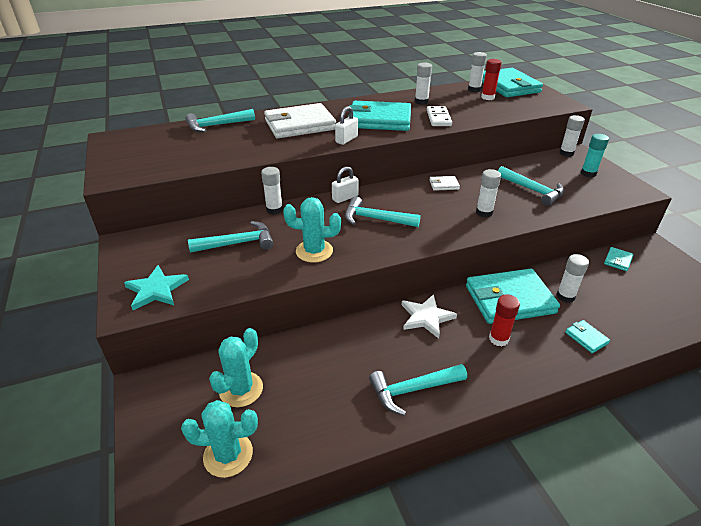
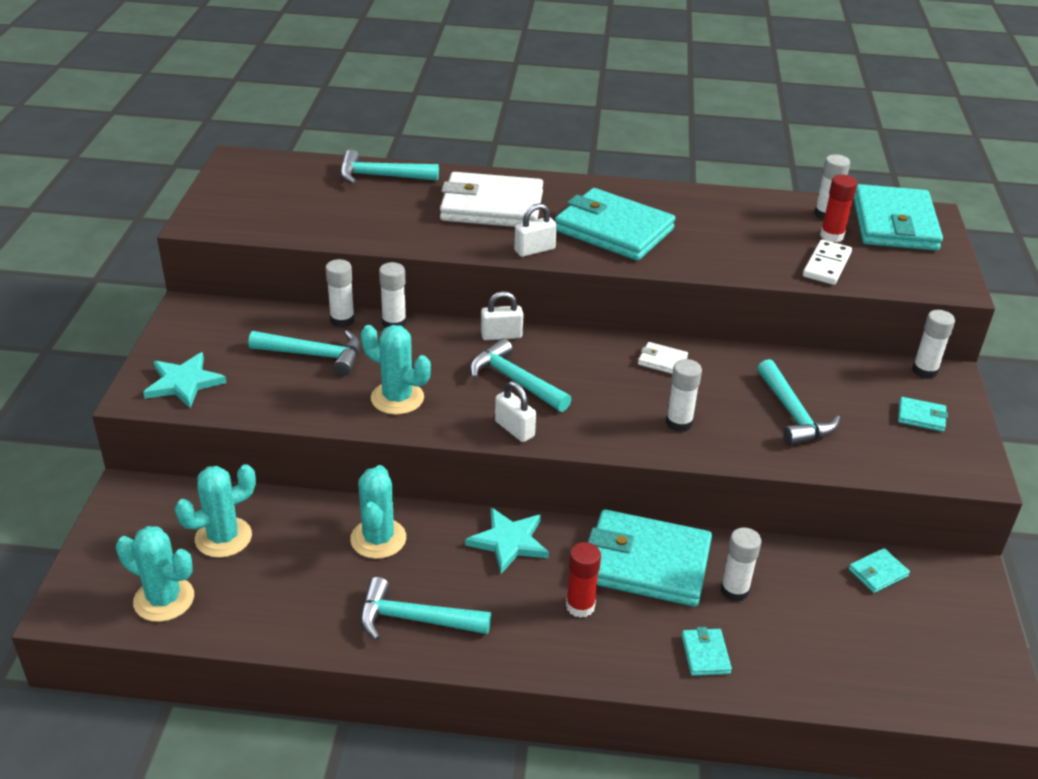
camera: 25 degrees right, 0 degrees up
white star [402,294,457,339] -> turquoise star [465,507,549,574]
white glue stick [415,63,432,105] -> white glue stick moved to [325,259,355,327]
white domino [427,106,452,126] -> white domino moved to [803,240,852,285]
turquoise glue stick [581,134,609,177] -> turquoise wallet [898,397,948,432]
none -> turquoise cactus [350,465,406,559]
none -> white padlock [495,381,536,442]

